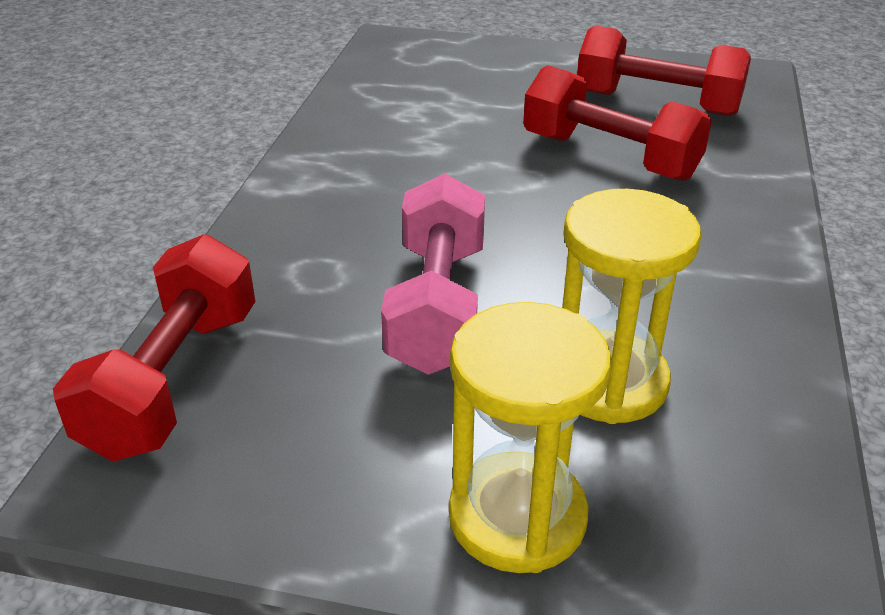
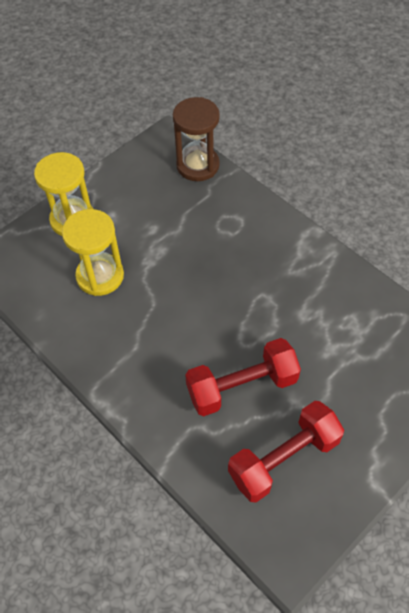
camera: 125 degrees right, 20 degrees up
red dumbbell [53,234,255,462] -> brown hourglass [173,97,220,181]
pink dumbbell [381,174,485,375] -> none

